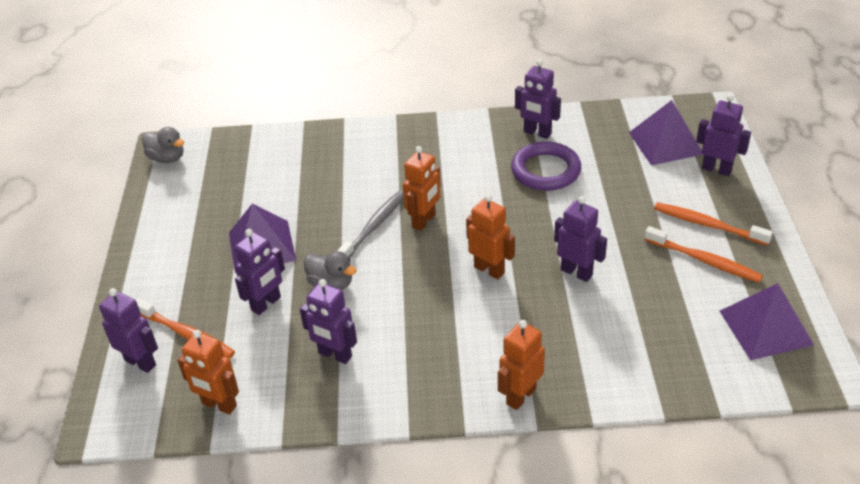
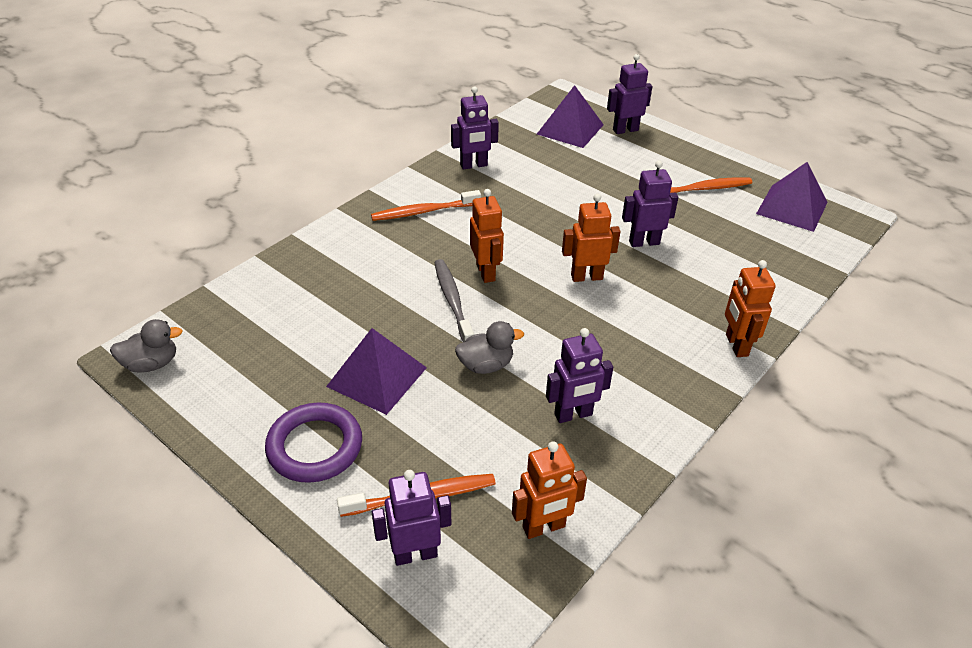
camera: 50 degrees left, 0 degrees up
purple robot [235,229,285,315] -> none
purple ring [511,141,581,191] -> purple ring moved to [265,403,362,483]
orange toothbrush [654,202,773,246] -> orange toothbrush moved to [371,190,481,221]

